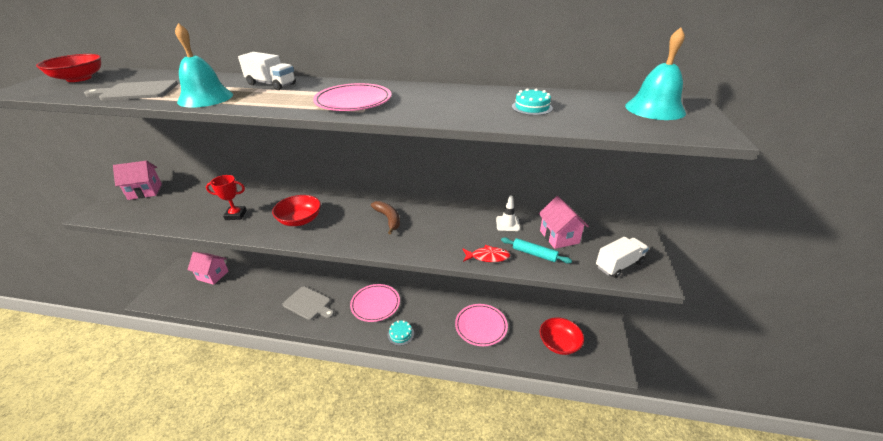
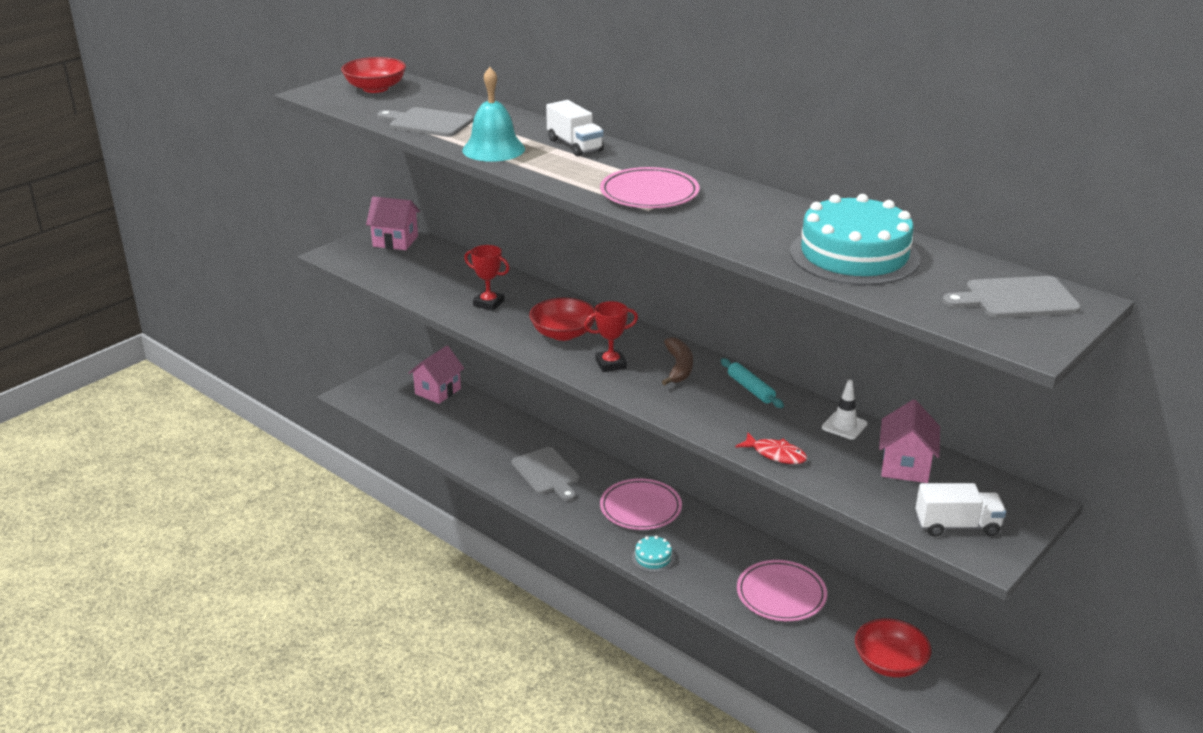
camera: 30 degrees right, 5 degrees down
pink house [188,252,229,285] -> pink house turned 75 degrees clockwise [408,346,464,404]
turquoise rolling pin [501,237,572,263] -> turquoise rolling pin moved to [721,358,784,408]
turquoise cake [512,88,553,115] -> turquoise cake [790,194,920,286], size x2.33
turquoise bell [625,27,686,120] -> grey cutting board [942,276,1081,318]
none -> red trophy [584,301,638,372]

